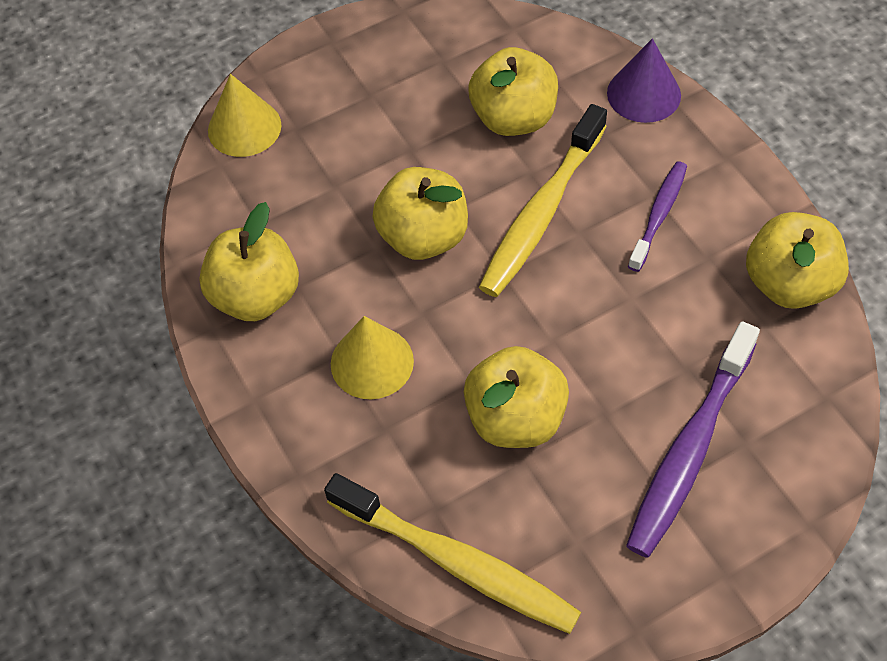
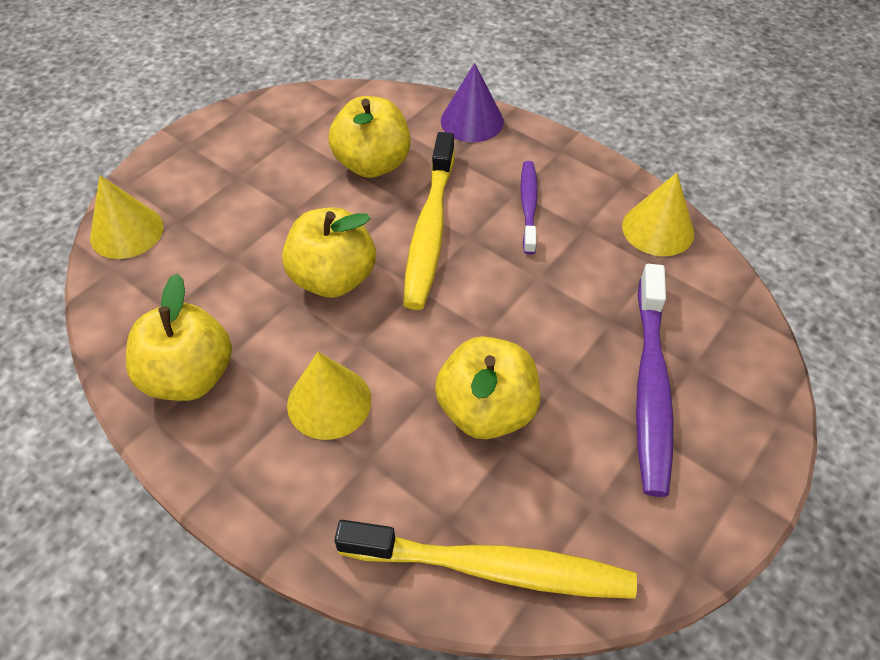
camera: 25 degrees left, 5 degrees down
yellow apple [746,212,849,309] -> yellow cone [622,173,694,256]

